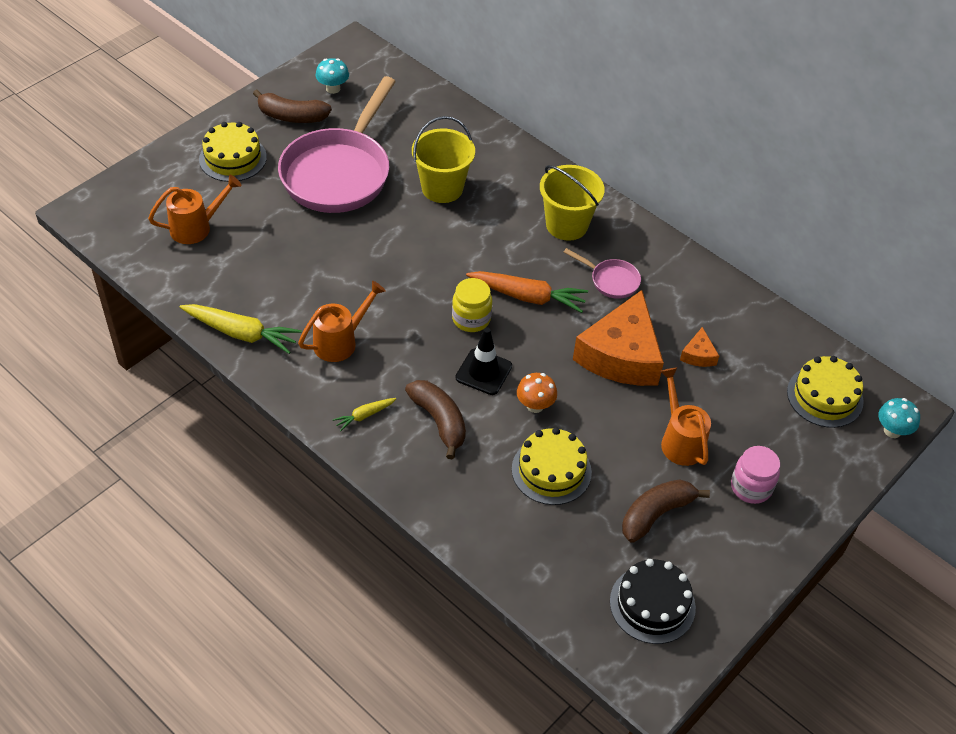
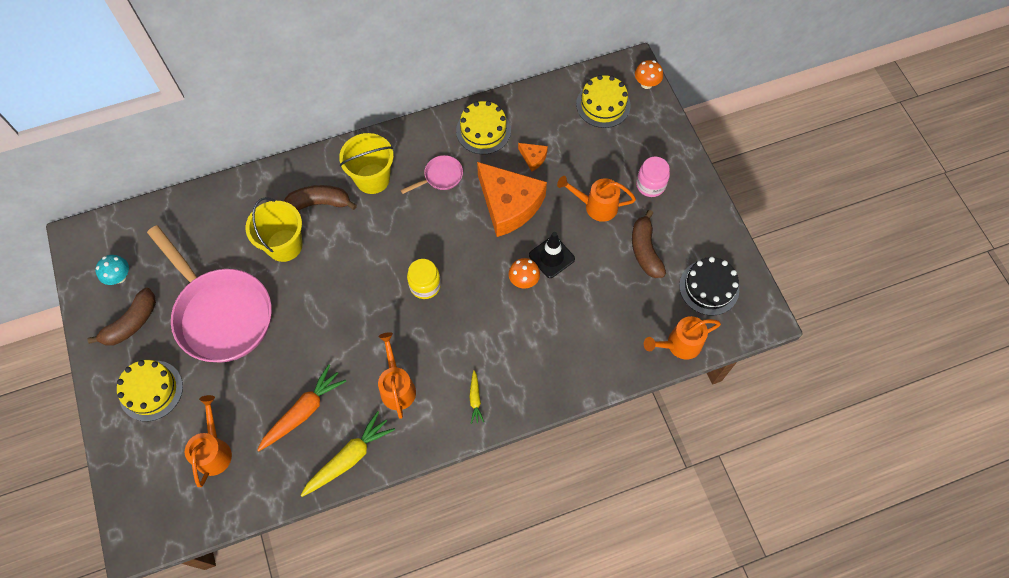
camera: 60 degrees left, 15 degrees up
brown banana [405,380,466,459] -> brown banana moved to [284,185,357,211]
black traffic cone [455,327,512,395] -> black traffic cone moved to [529,232,575,278]
orange carrot [466,271,588,313] -> orange carrot moved to [257,364,346,451]
yellow cake [512,427,592,505] -> yellow cake moved to [456,101,511,154]
turquoise mushroom [878,398,920,438] -> orange mushroom [635,60,663,89]
none -> orange watering can [644,316,721,359]

